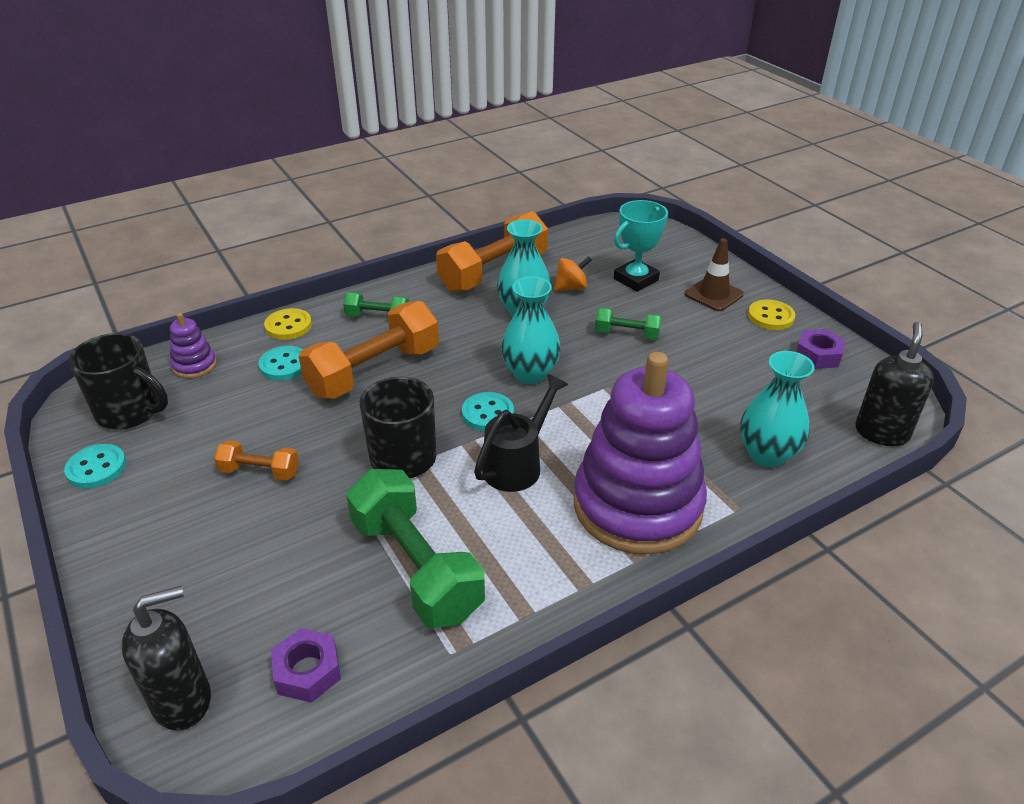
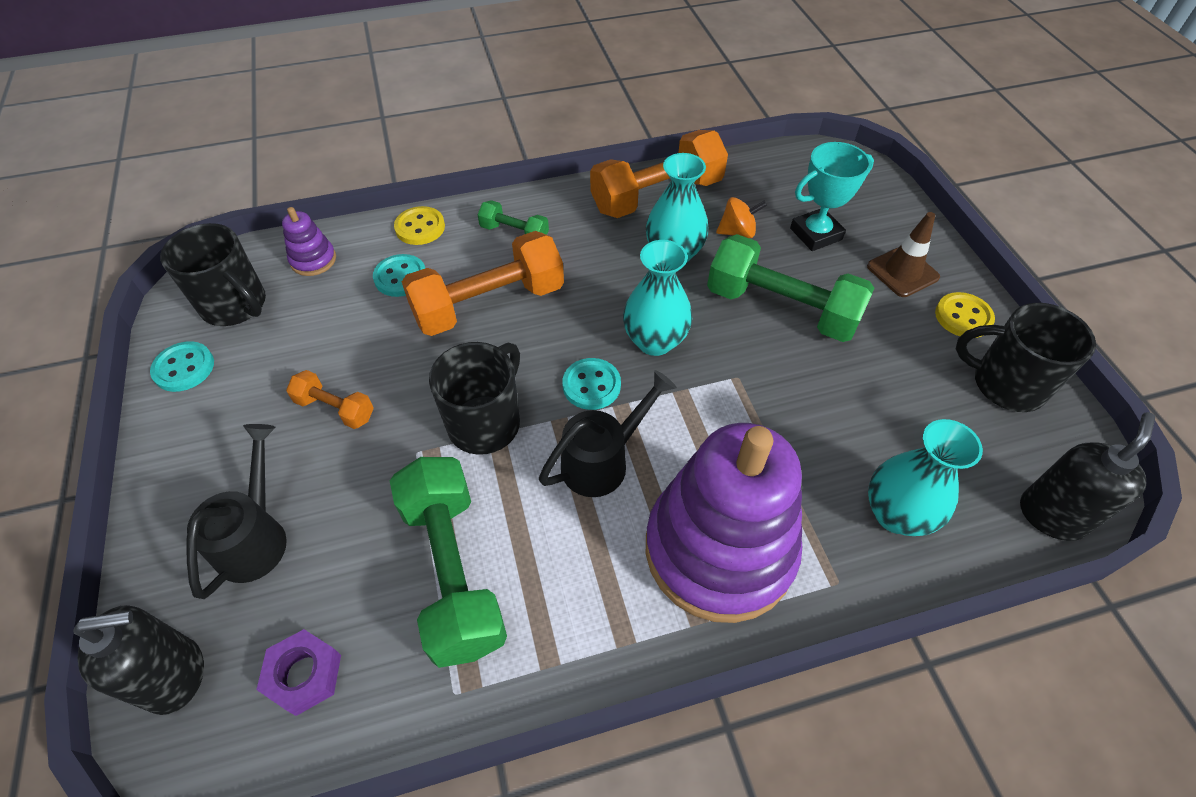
camera: 15 degrees right, 15 degrees up
green dumbbell [595,307,662,339] -> green dumbbell [707,234,874,342], size x2.01
purple nut [796,329,846,369] -> black mug [956,303,1096,412]
none -> black watering can [187,424,287,599]

